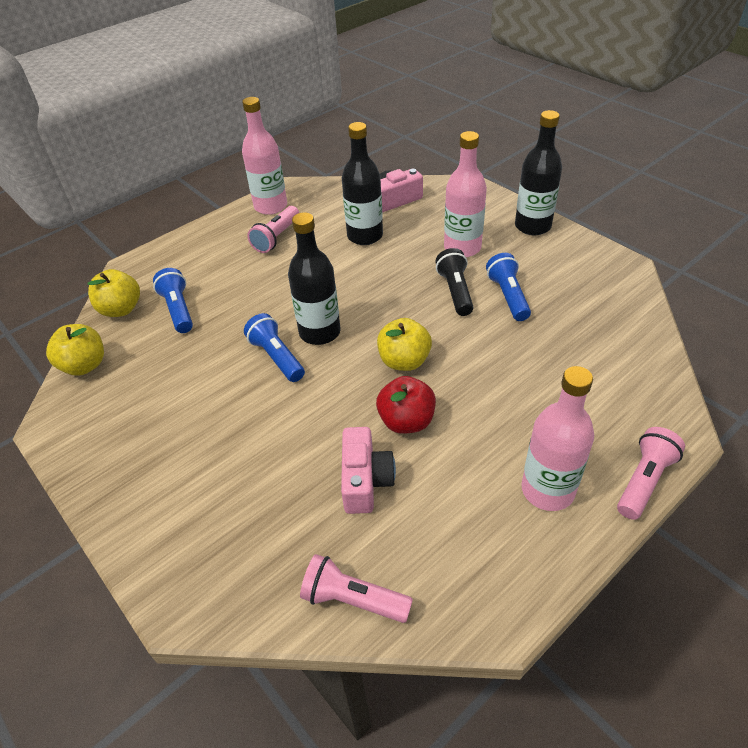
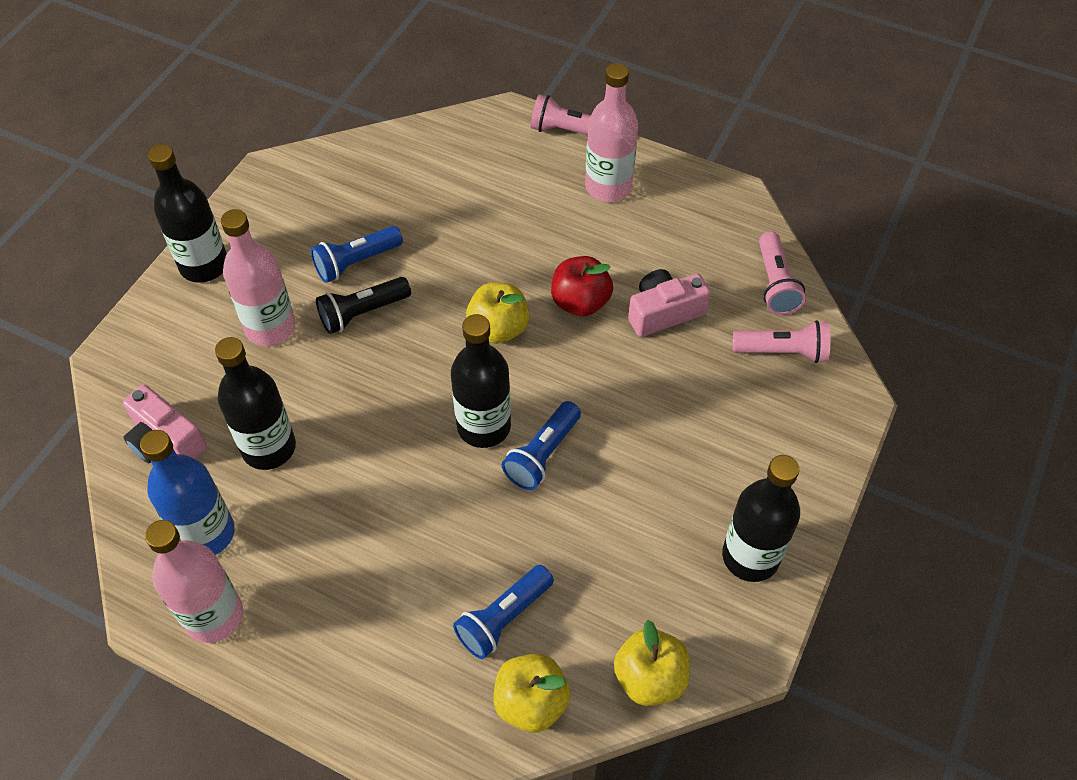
camera: 115 degrees left, 10 degrees up
pink flashlight [247,206,299,253] -> pink flashlight moved to [733,320,830,363]
none -> blue bottle [140,430,235,555]
none -> black bottle [722,455,800,582]

